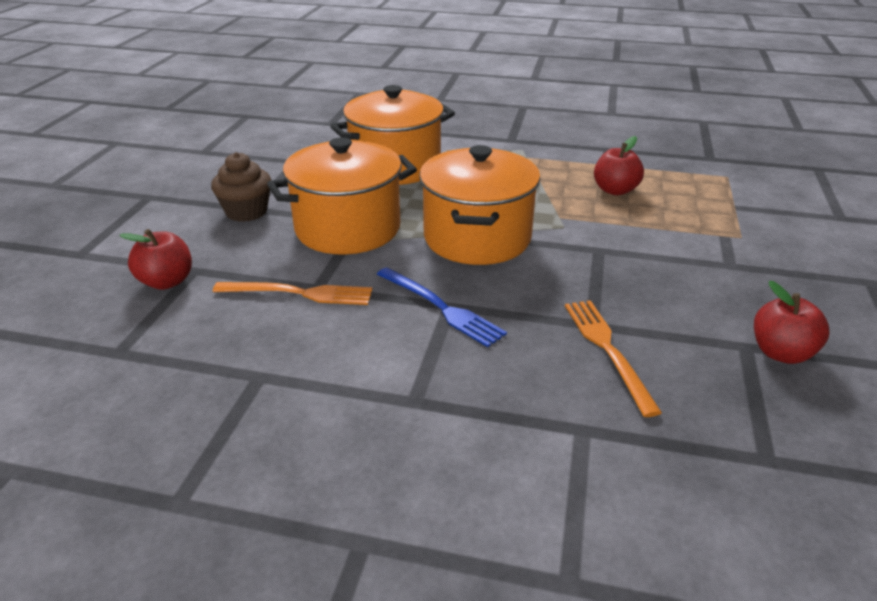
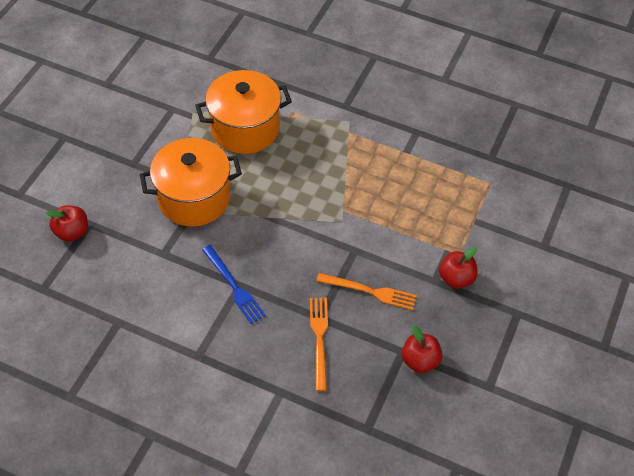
camera: 10 degrees right, 20 degrees up
brown cupcake [211,152,271,222] -> none
orange fork [213,282,372,305] -> orange fork moved to [316,273,417,310]
orange pot [419,145,541,265] -> none
red apple [594,136,644,195] -> red apple moved to [439,247,478,289]

